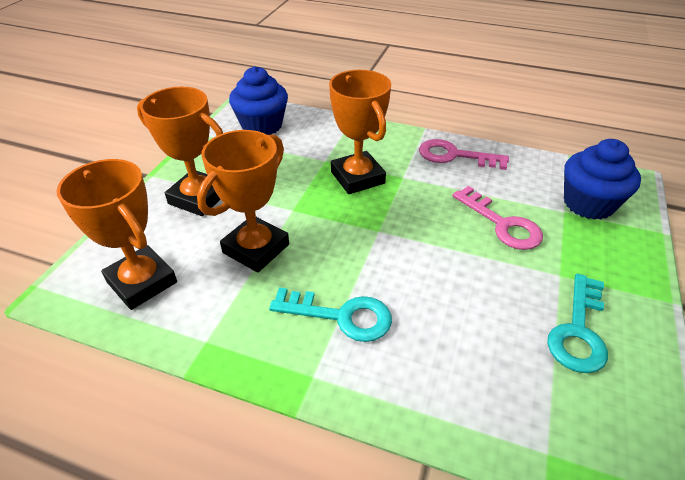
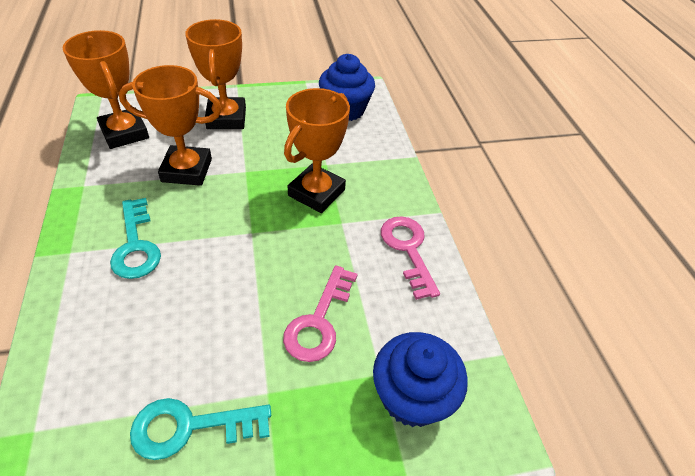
camera: 55 degrees right, 5 degrees up
orange trophy [56,159,177,310] -> orange trophy turned 45 degrees counterclockwise [62,30,149,149]

